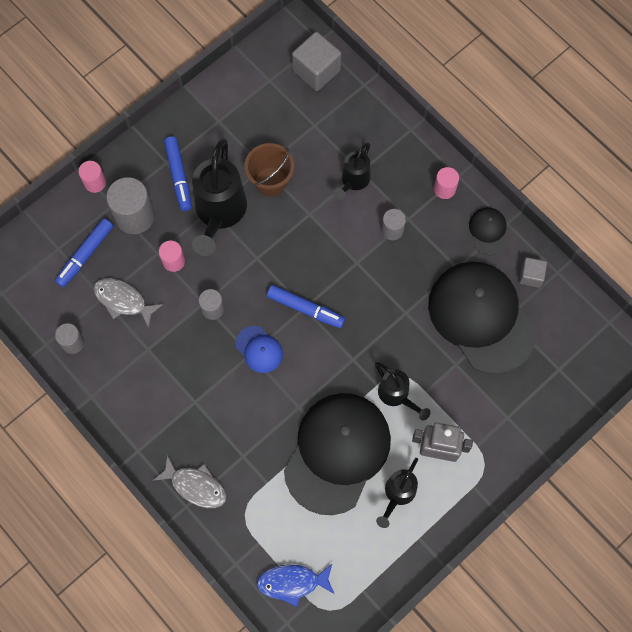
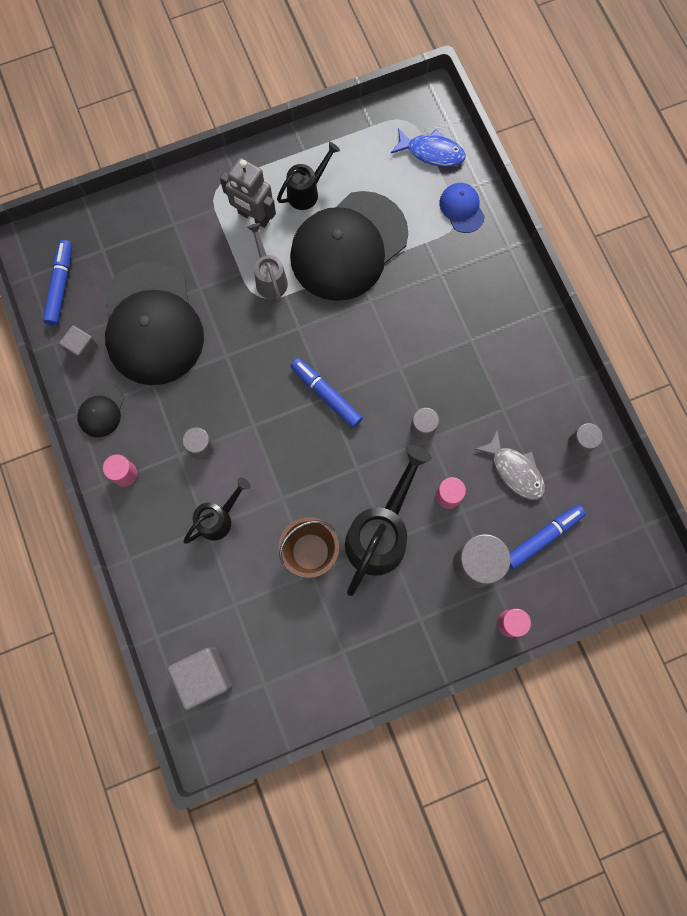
camera: 160 degrees left, 5 degrees up
grey fish [153,455,227,508] -> none
blue marker [164,136,192,211] -> blue marker moved to [43,240,72,325]
blue cap [235,326,283,373] -> blue cap moved to [439,183,485,233]
black watering can [375,362,431,421] -> grey watering can [247,223,288,302]

